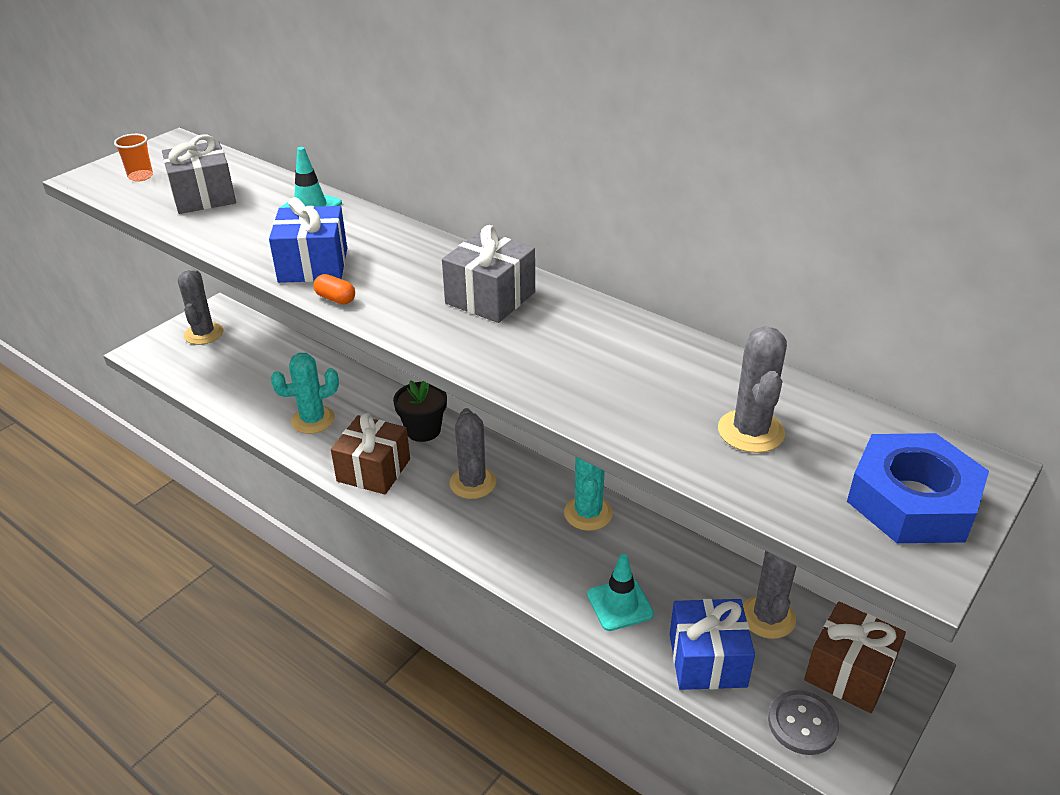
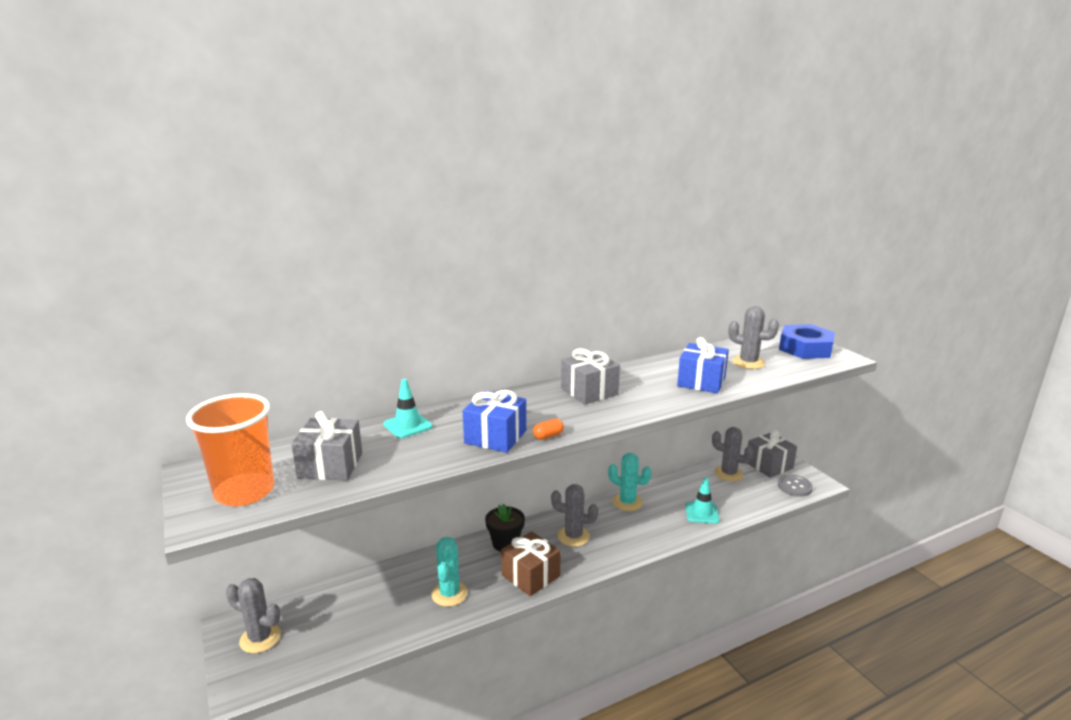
camera: 65 degrees left, 15 degrees down
orange cup [114,134,153,182] -> orange cup [186,393,274,506], size x2.35
blue gift [670,599,755,690] -> blue gift moved to [677,337,729,394]
brown gift [804,601,906,713] -> grey gift [747,430,797,478]

